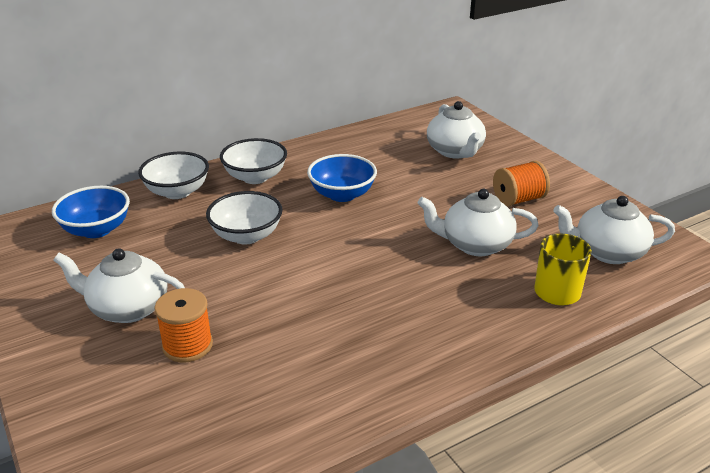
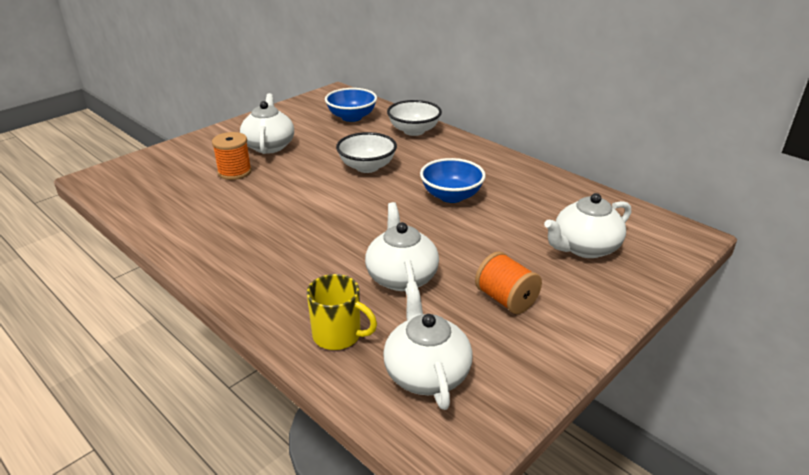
camera: 75 degrees right, 0 degrees up
white bowl [220,138,287,184] -> none

